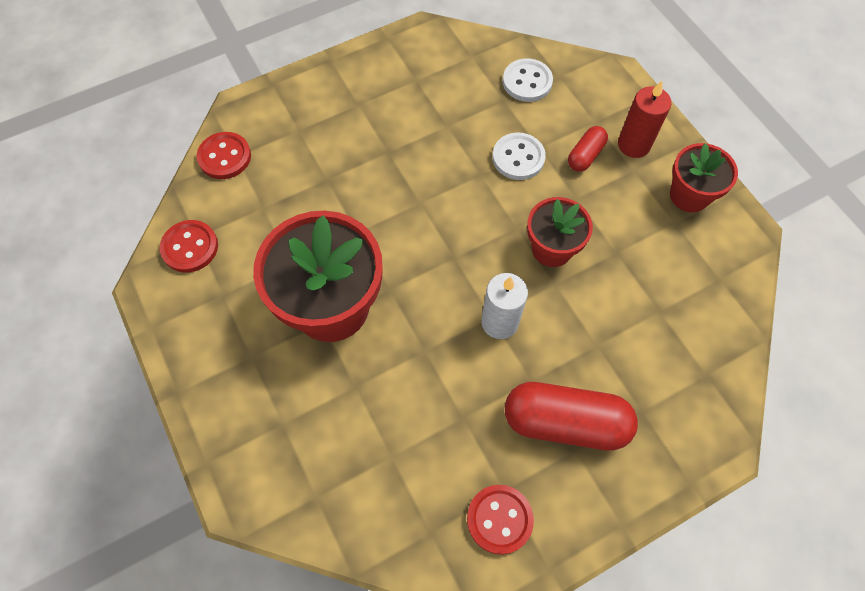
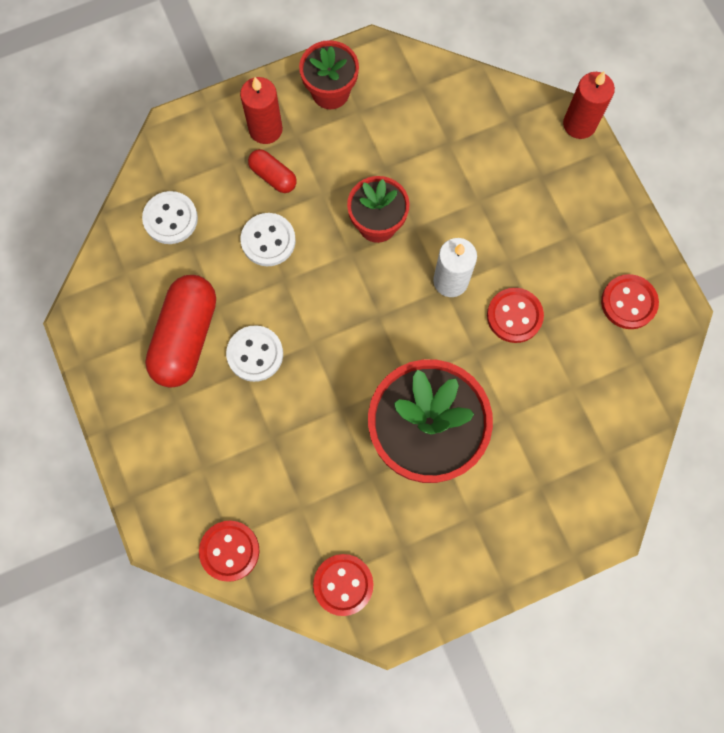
camera: 85 degrees left, 10 degrees up
red capsule [505,382,638,450] -> red capsule moved to [145,275,216,388]
none -> white button [226,325,283,382]
none -> red button [487,288,544,343]
none -> red candle [563,71,615,139]

